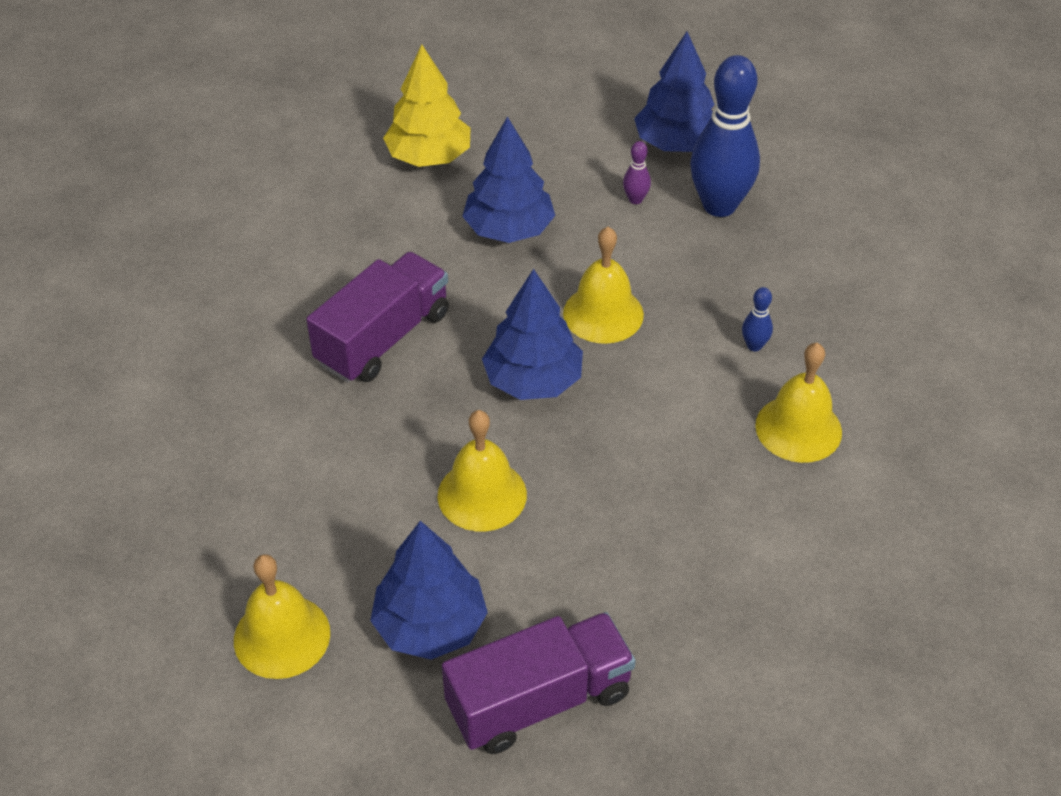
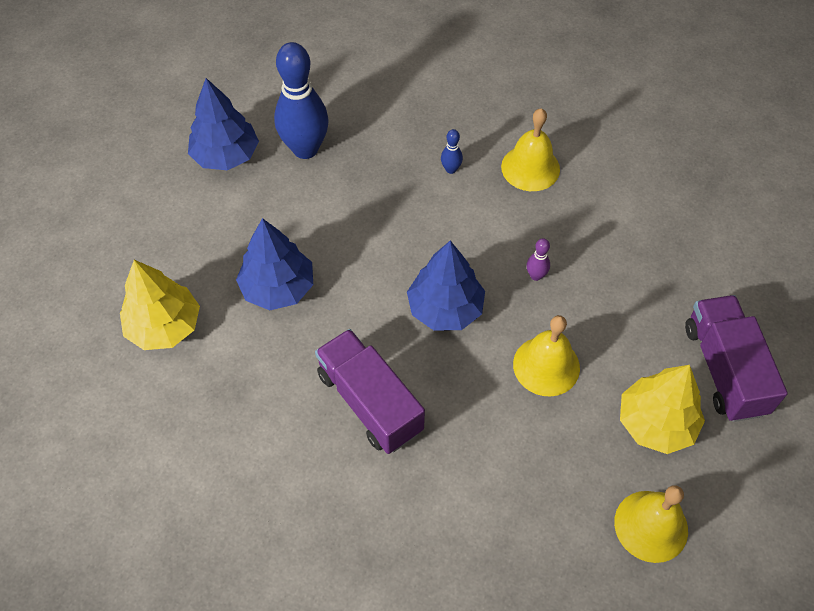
camera: 75 degrees left, 10 degrees up
blue tree [370,521,488,660] -> yellow tree [620,365,705,454]
yellow bell [563,227,644,344] -> none
purple bowling pin [623,141,651,204] -> purple bowling pin moved to [526,238,550,281]

